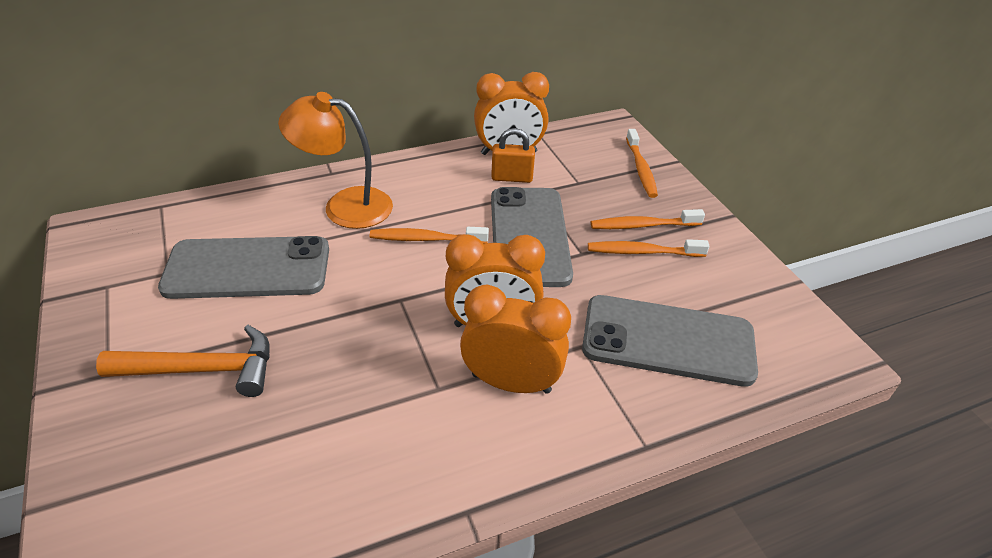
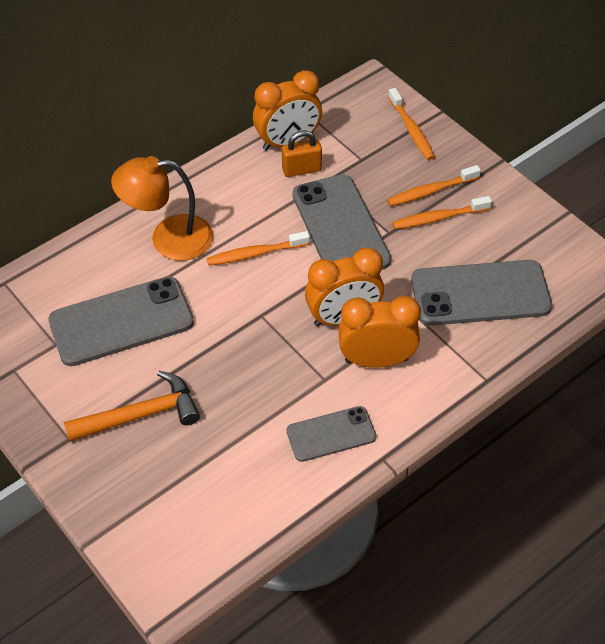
camera: 15 degrees left, 10 degrees up
none -> grey phone [287,406,376,462]

